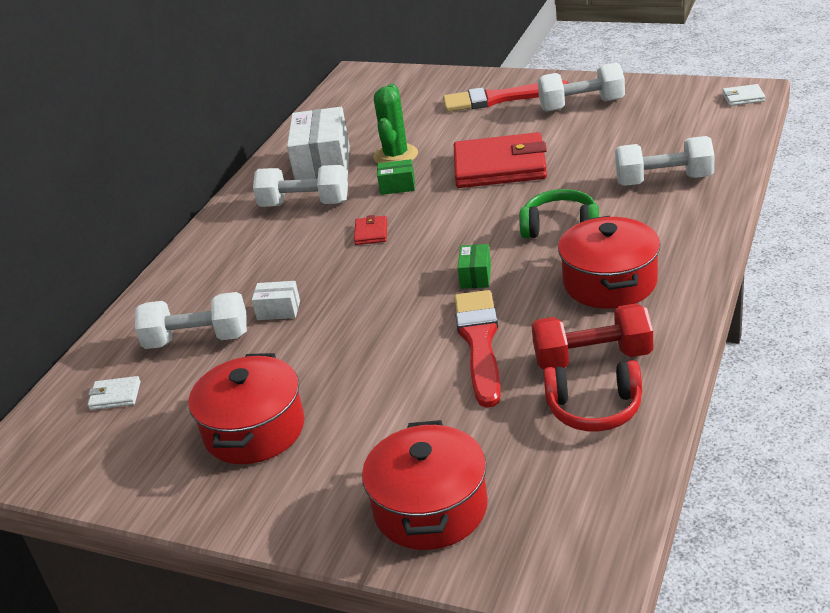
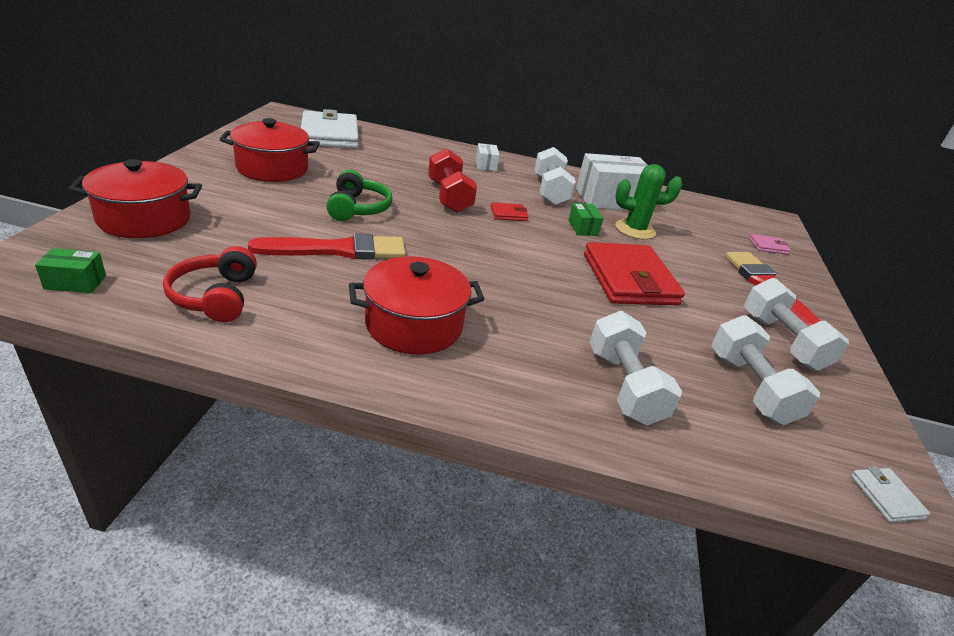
camera: 70 degrees right, 0 degrees up
white wallet [88,376,141,410] -> white wallet [301,109,359,149], size x2.38
white dumbbell [135,292,247,349] -> white dumbbell moved to [711,315,820,425]
white box [252,281,300,320] -> white box moved to [476,143,499,171]
green box [458,244,491,289] -> green box moved to [35,248,106,293]
green headphones [519,189,599,238] -> green headphones moved to [326,170,392,221]
red dumbbell [531,303,653,369] -> red dumbbell moved to [428,148,477,213]
none -> pink wallet [749,234,791,255]

